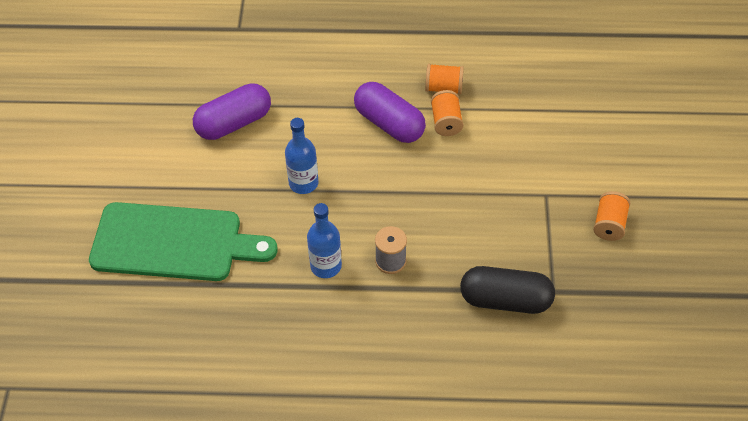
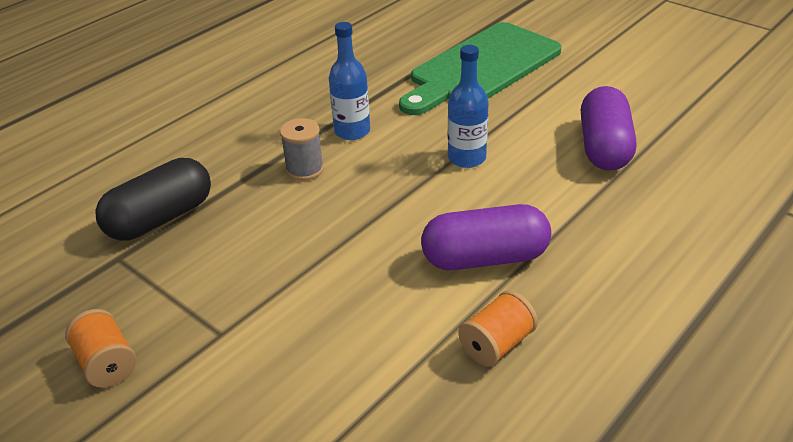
camera: 130 degrees right, 15 degrees down
orange spool [431,90,464,136] -> none

